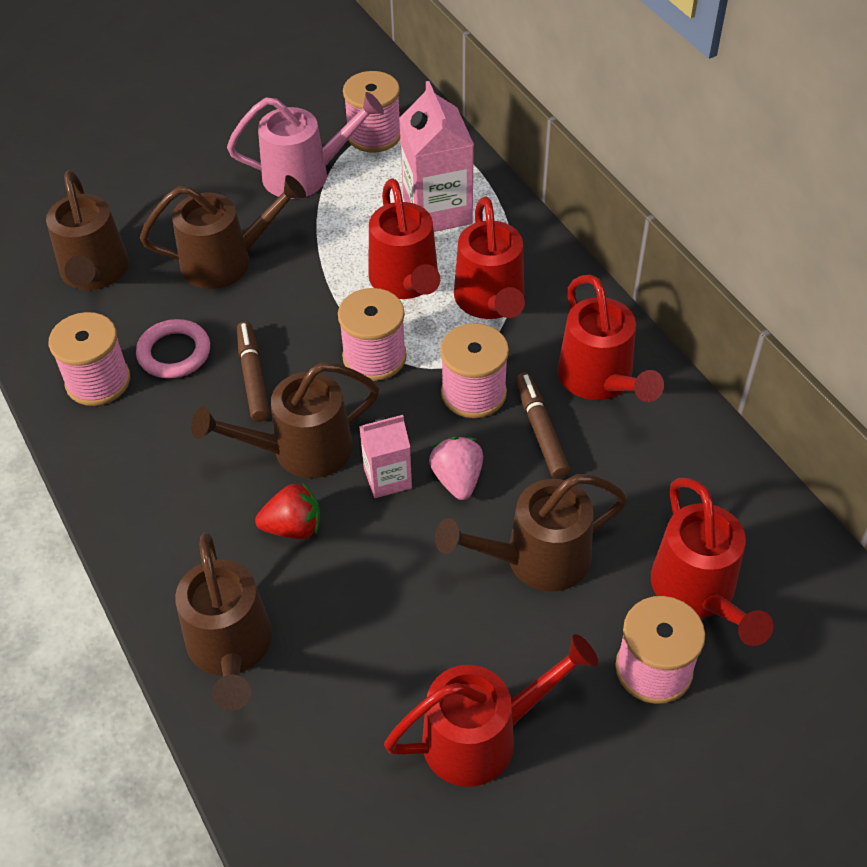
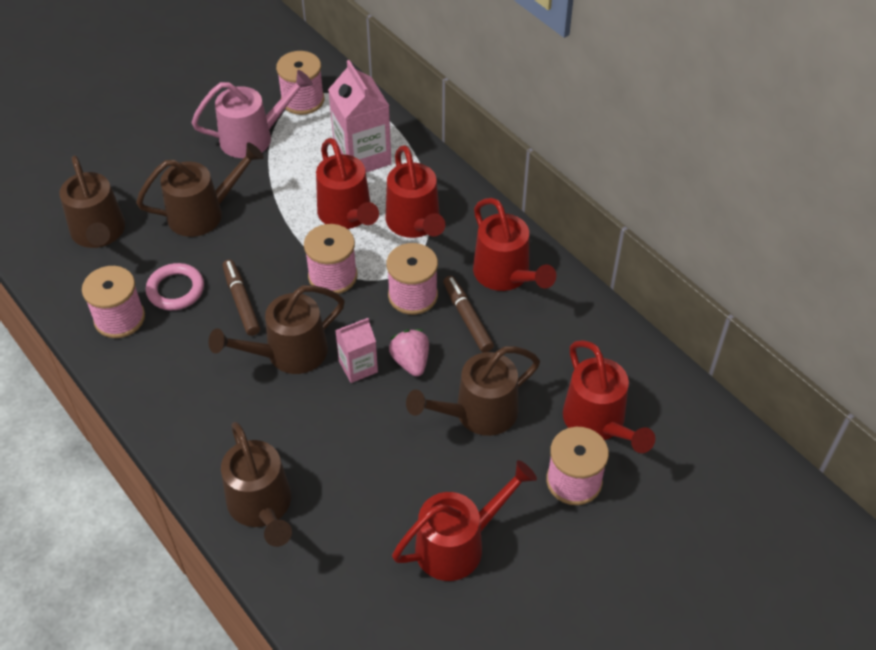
camera: 10 degrees left, 0 degrees up
red strawberry [255,483,320,539] -> none

